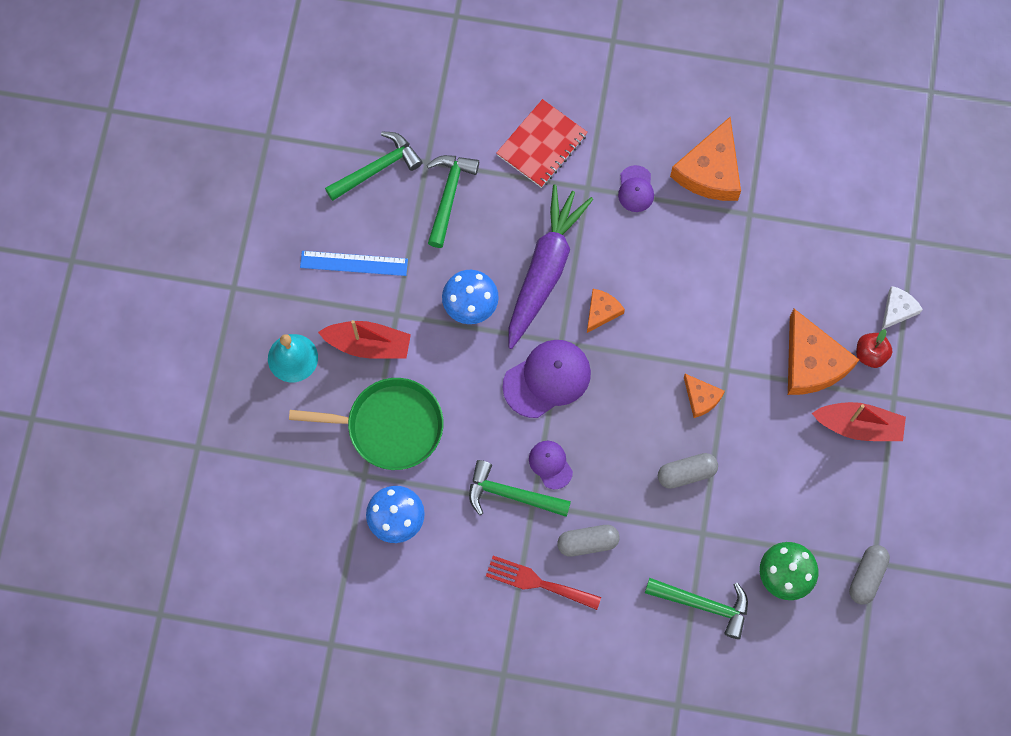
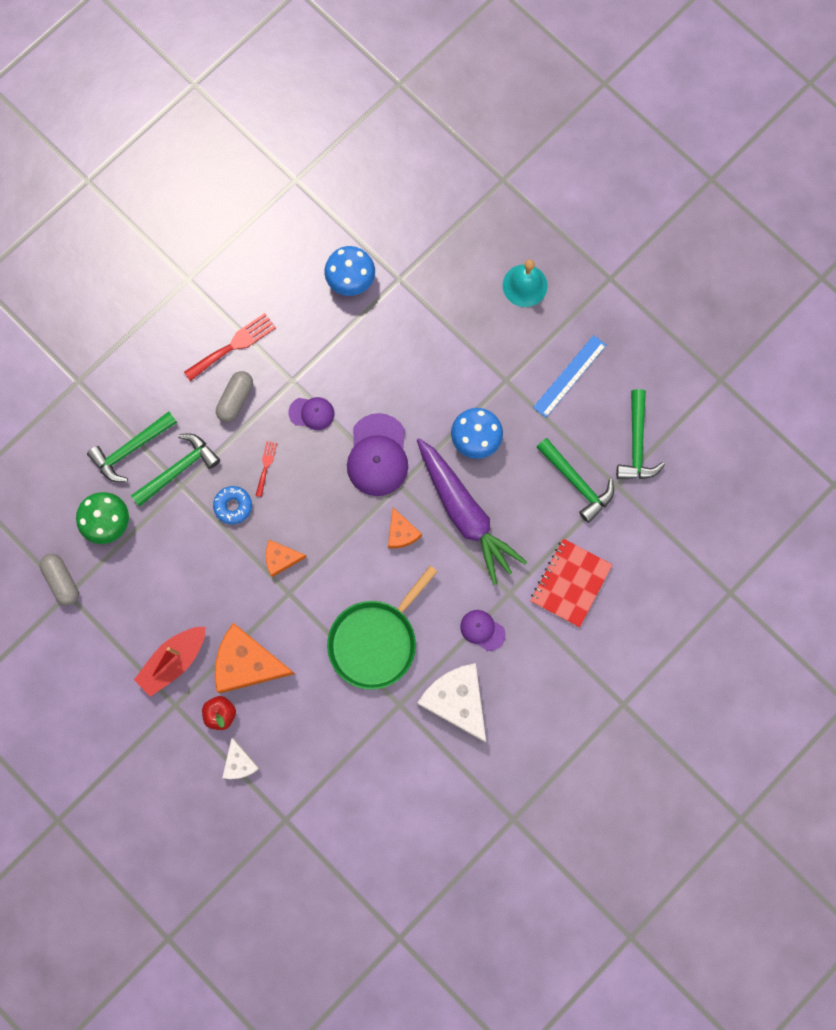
camera: 125 degrees right, 5 degrees up
green pan [289,378,443,470] -> green pan moved to [327,565,438,690]
red boat [318,320,411,359] -> none
green hammer [469,460,571,517] -> green hammer moved to [131,433,220,507]
red notebook [496,99,588,188] -> red notebook turned 45 degrees clockwise [530,538,613,627]
grey capsule [658,453,718,489] -> blue donut [213,486,252,524]
orange cheese [670,117,741,201] -> white cheese [417,663,486,742]
none -> red fork [255,441,277,497]

